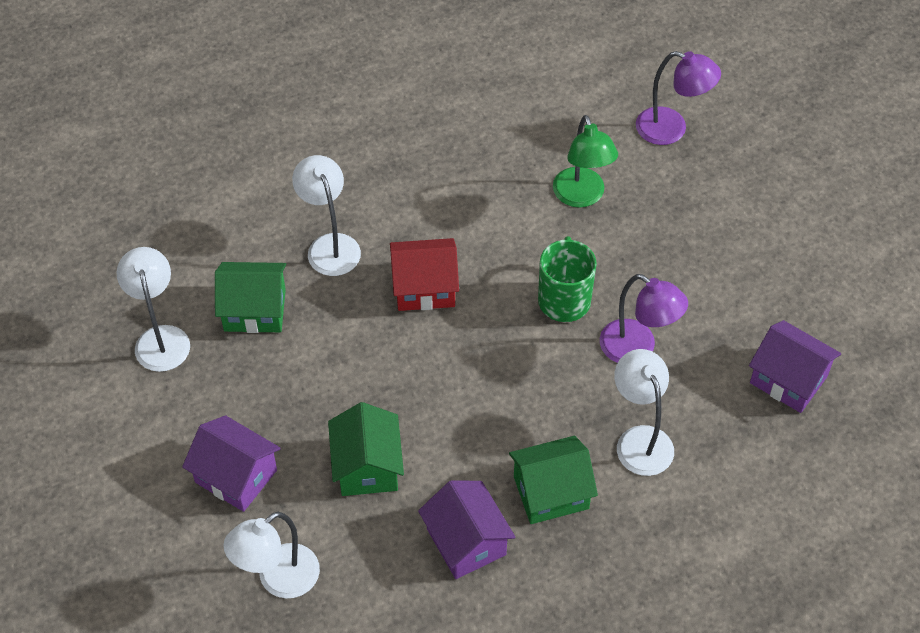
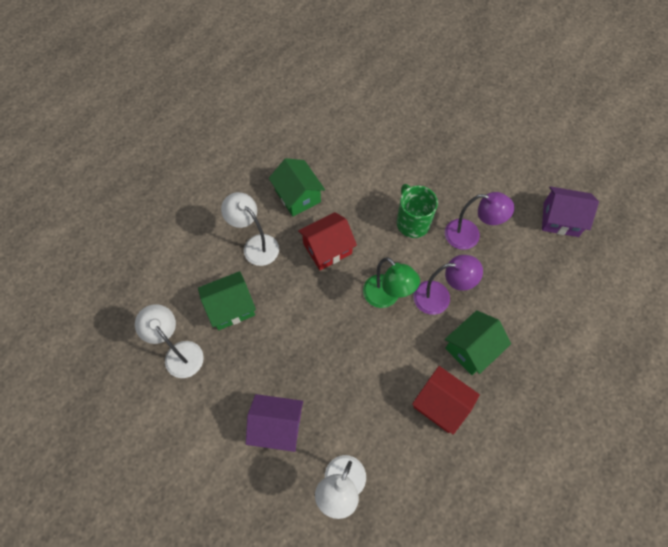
camera: 25 degrees left, 10 degrees up
green house [328,402,404,496] -> green house moved to [269,158,325,217]
purple house [418,480,516,579] -> red house [412,366,480,435]
green lamp [553,115,618,208] -> green lamp moved to [363,257,420,308]
white lamp [614,349,674,476] -> none
purple lamp [636,51,721,145] -> purple lamp moved to [413,255,483,315]

